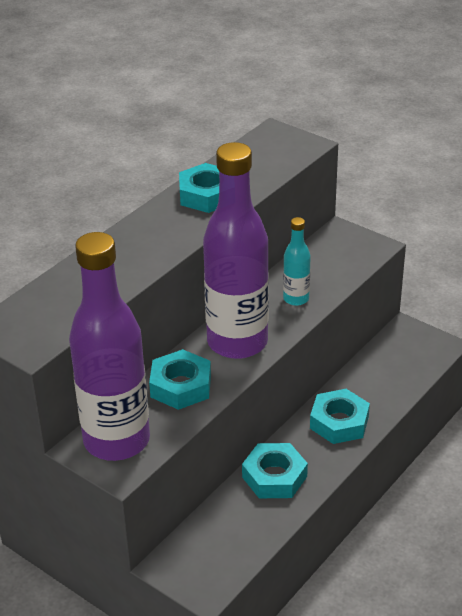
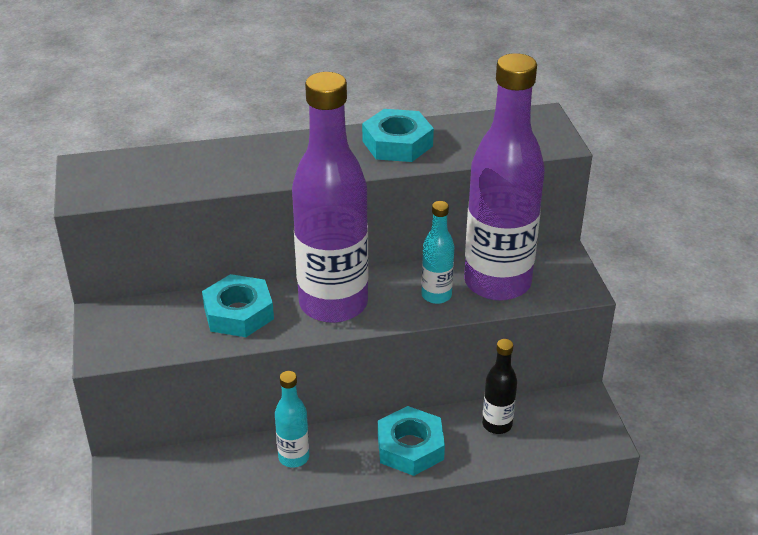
camera: 40 degrees right, 0 degrees up
purple bottle [69,232,150,461] -> purple bottle moved to [464,53,545,301]
turquoise nut [242,443,308,498] -> turquoise bottle [275,371,309,468]
none -> black bottle [482,339,517,434]

